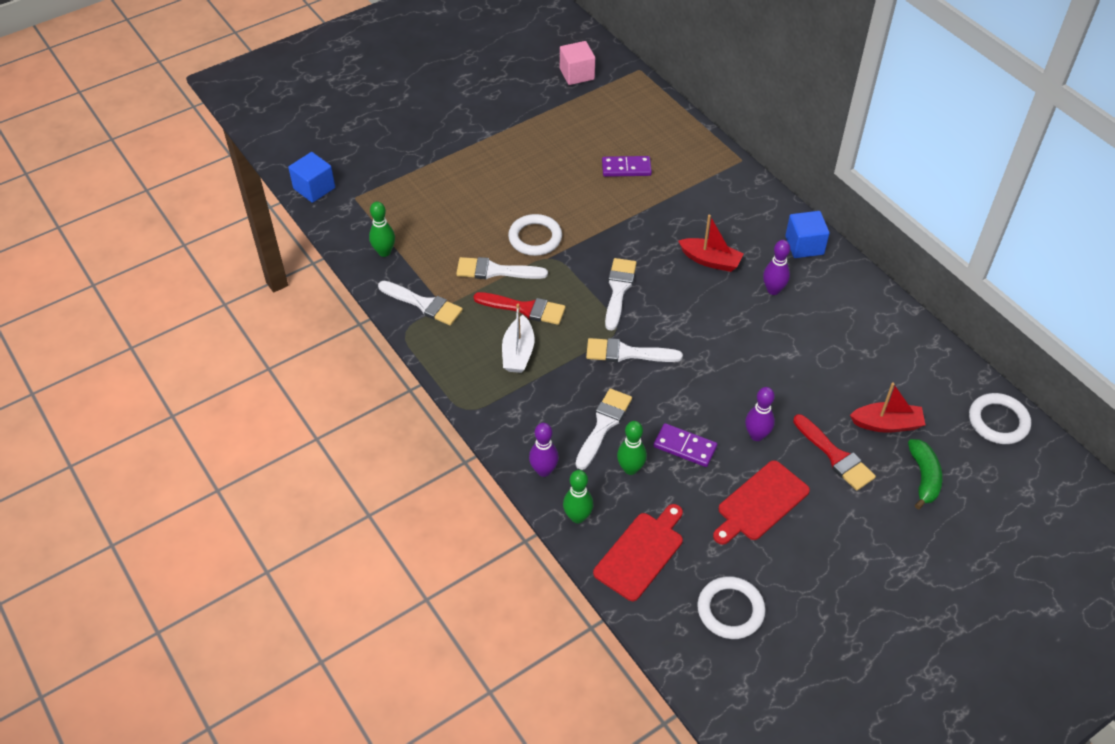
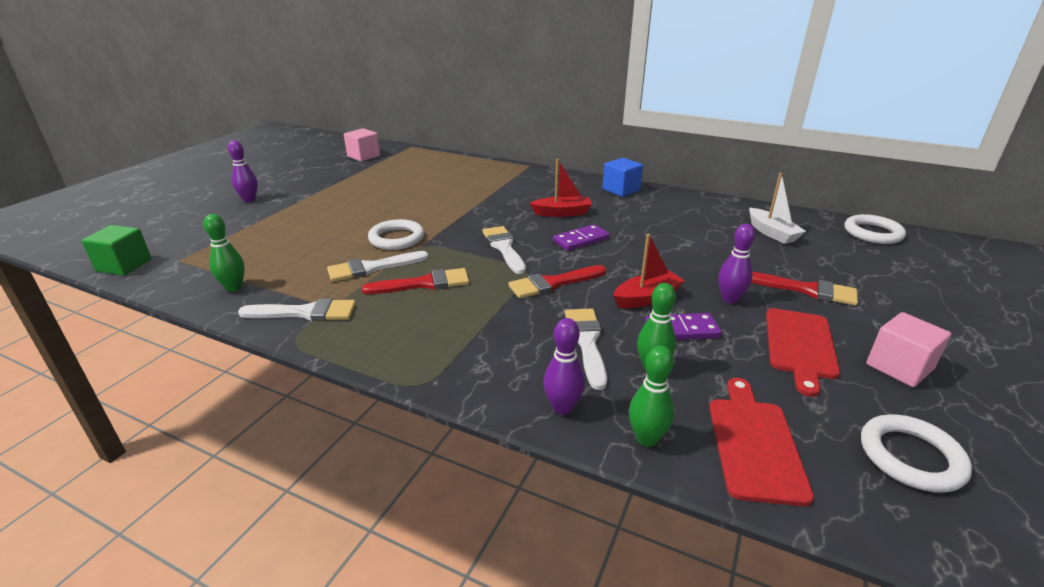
camera: 30 degrees left, 20 degrees down
blue cube [288,152,335,203] -> green cube [81,225,151,275]
white boat [502,304,534,373] -> white boat moved to [749,173,806,244]
white brush [586,338,683,362] -> red brush [508,265,606,298]
purple domino [602,156,652,177] -> purple domino moved to [553,224,610,251]
purple bowling pin [763,240,790,295] -> purple bowling pin moved to [228,141,258,202]
red boat [850,382,925,433] -> red boat moved to [613,234,685,308]
green banana [908,439,943,510] -> none
none -> pink cube [866,312,951,387]

